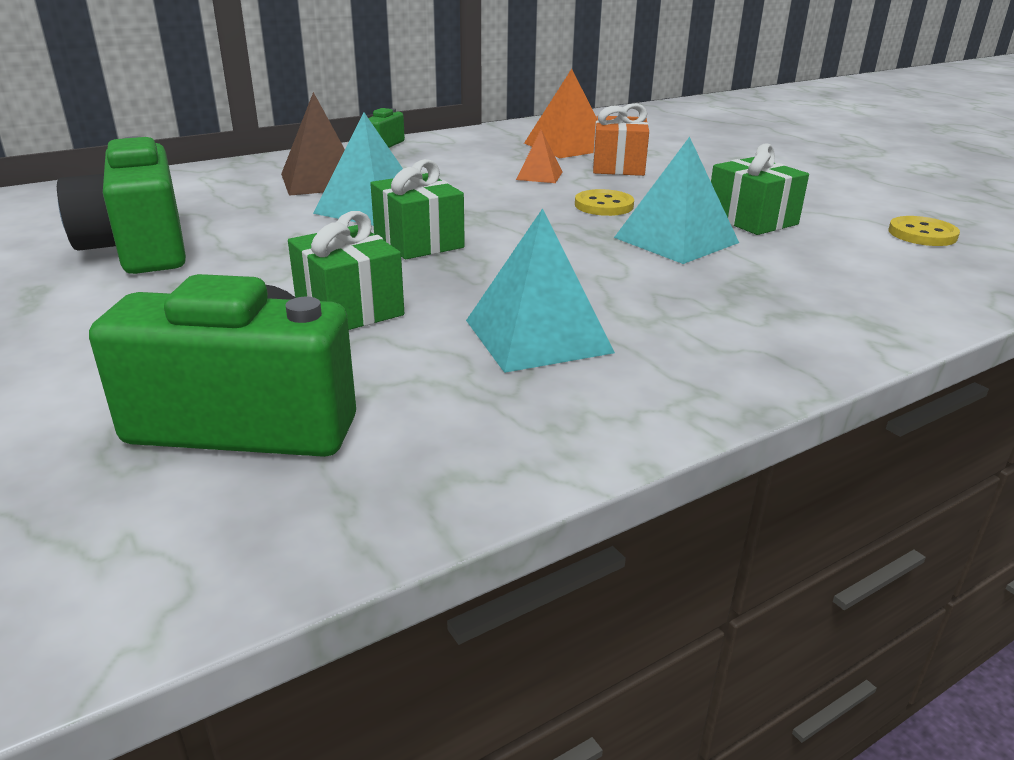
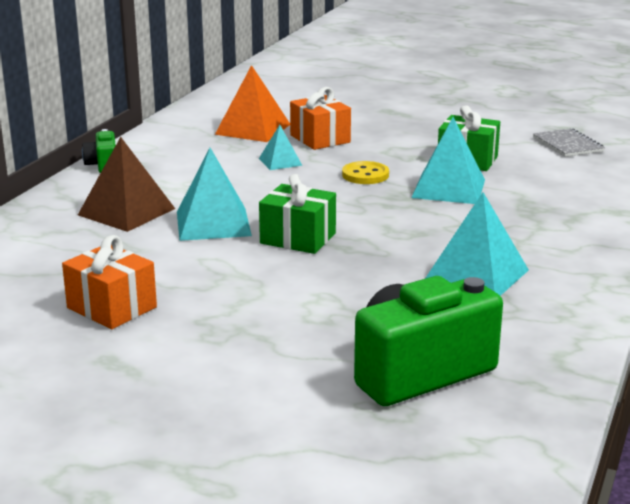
camera: 35 degrees left, 5 degrees down
green camera [57,136,186,274] -> orange gift [62,235,157,329]
green gift [288,211,404,330] -> none
orange pyramid [516,129,562,183] -> turquoise pyramid [259,125,302,170]
yellow button [888,216,960,246] -> grey notebook [533,128,605,157]

